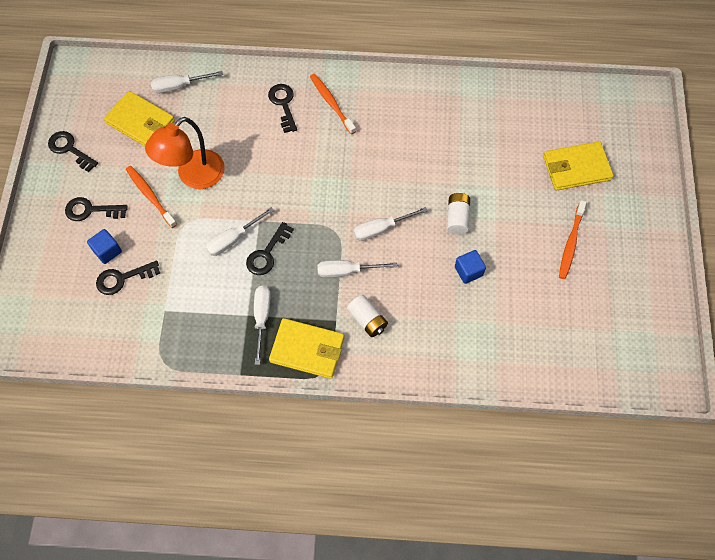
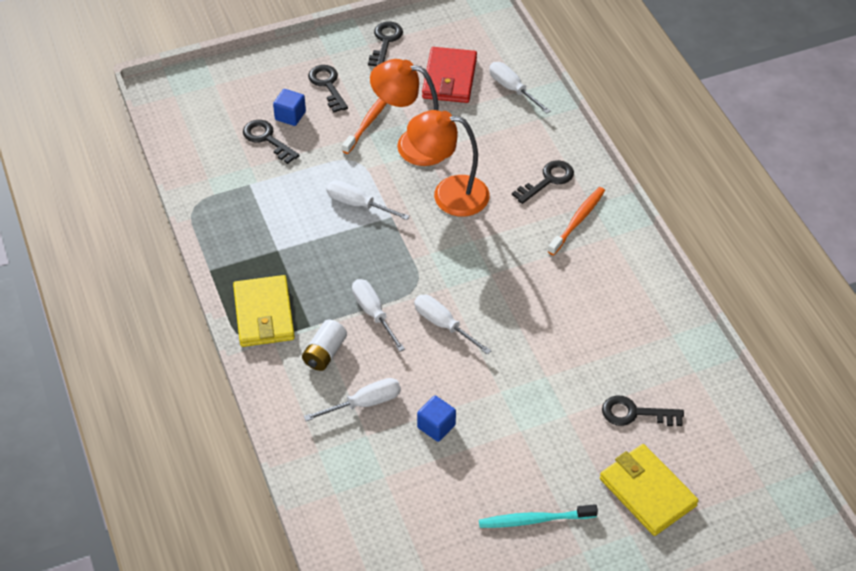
camera: 65 degrees right, 15 degrees down
yellow wallet [104,91,175,146] -> red wallet [422,47,477,103]
black key [246,222,294,275] -> black key moved to [602,395,684,426]
white screwdriver [254,286,271,365] -> white screwdriver moved to [304,378,401,421]
white battery [447,193,470,235] -> none
orange toothbrush [559,200,586,279] -> turquoise toothbrush [479,504,598,528]
none -> orange lamp [407,110,490,217]

